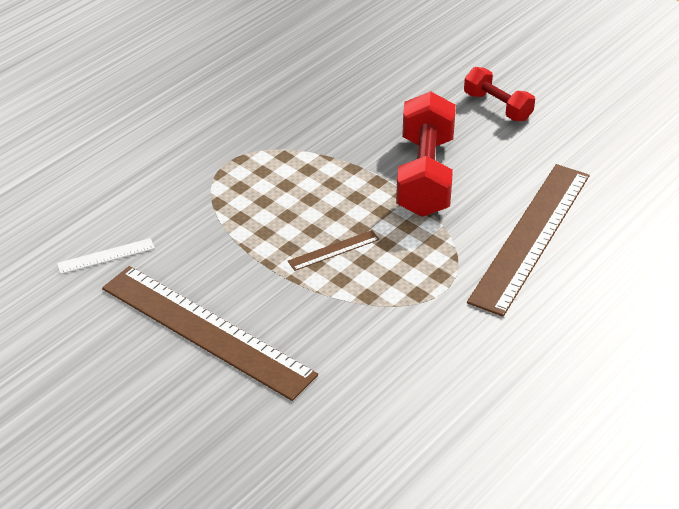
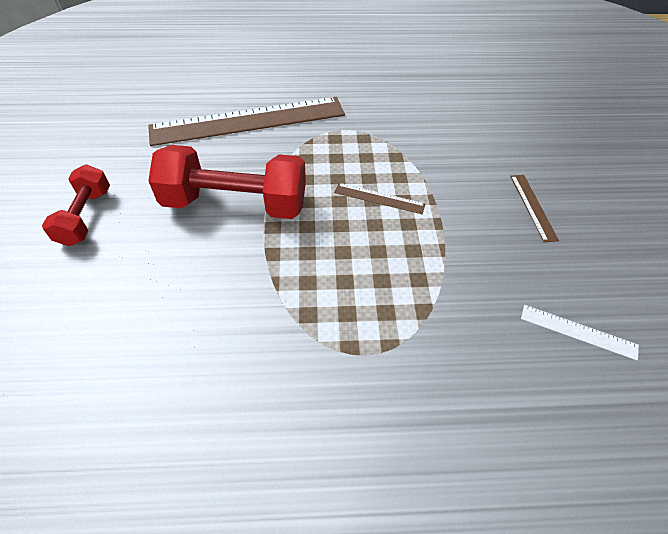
camera: 135 degrees left, 10 degrees up
brown ruler [102,266,318,401] -> brown ruler [510,175,559,242], size x0.41
red dumbbell [396,91,456,217] -> red dumbbell turned 45 degrees clockwise [148,145,306,219]

